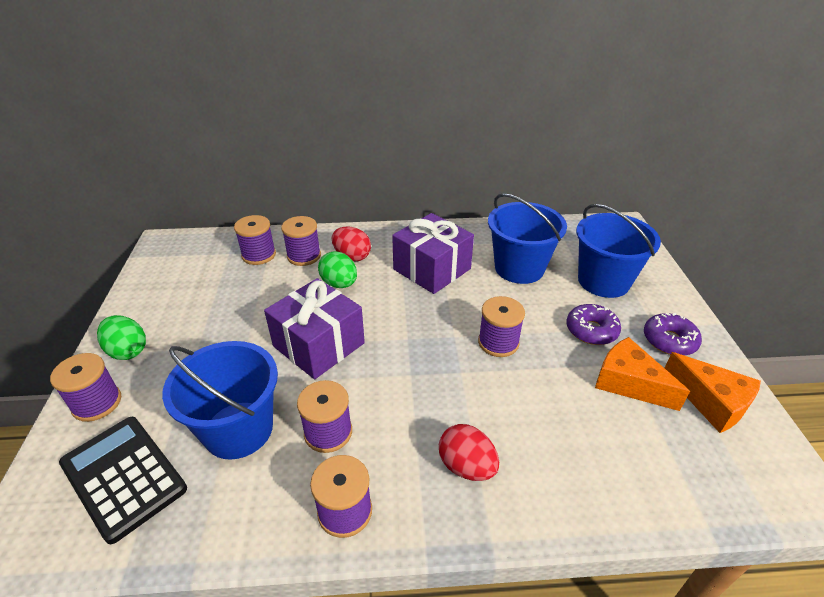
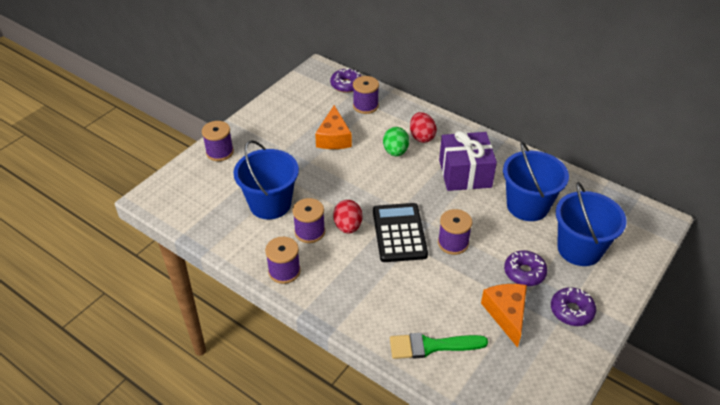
camera: 40 degrees right, 5 degrees up
black calculator [59,417,187,544] -> black calculator moved to [373,203,428,262]
green egg [97,315,146,360] -> none
purple gift [264,278,365,379] -> none
purple spool [281,216,321,266] -> none
red egg [439,424,499,481] -> red egg moved to [333,200,362,233]
orange cheese [665,352,761,433] -> orange cheese moved to [315,105,352,149]
none -> purple donut [330,68,361,93]
none -> green brush [390,333,488,359]

